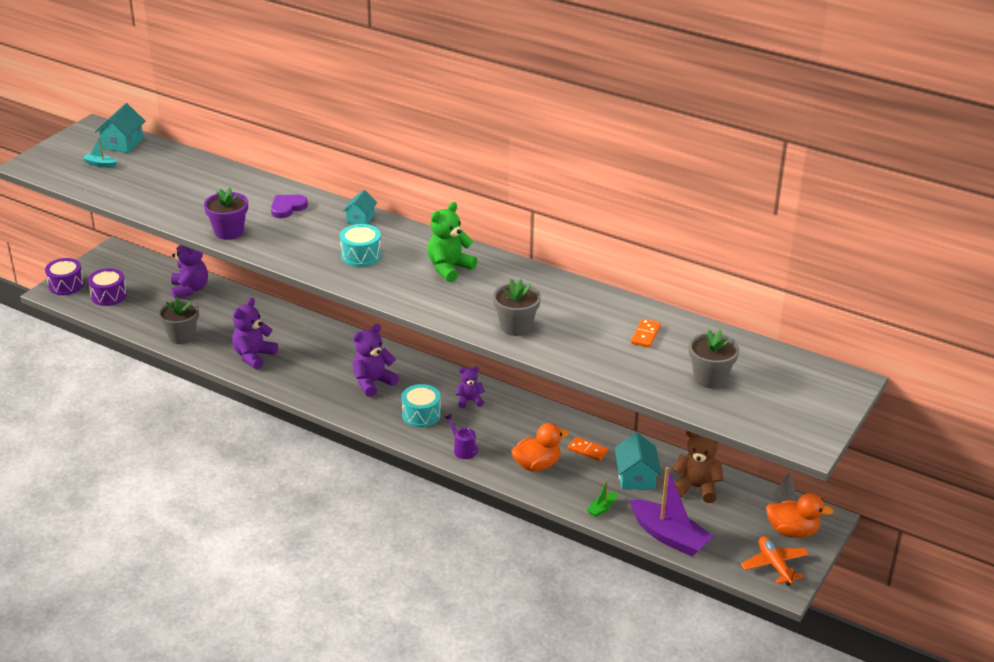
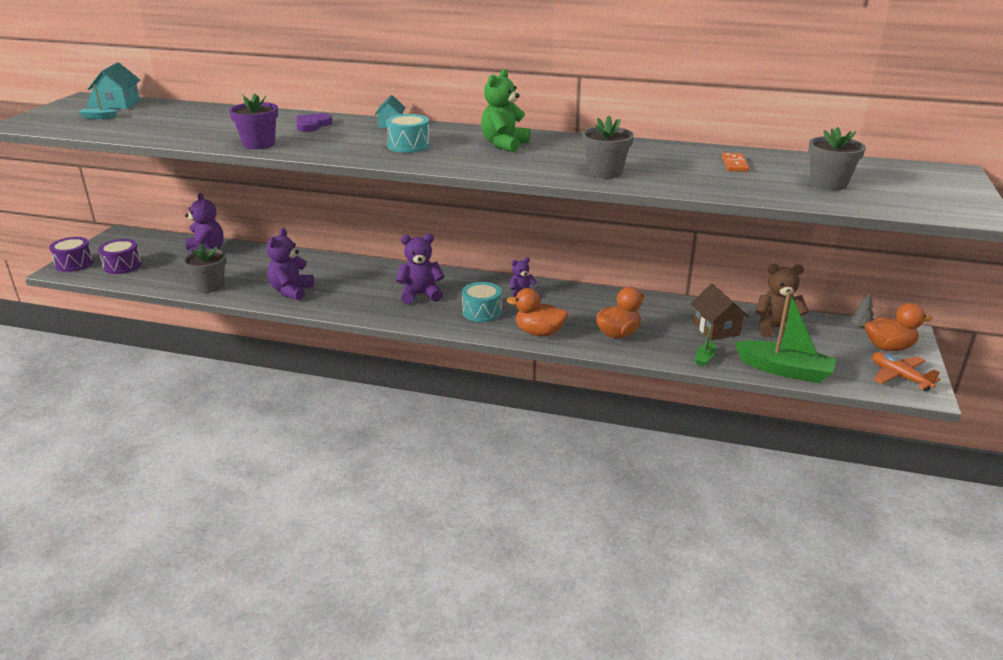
camera: 15 degrees left, 5 degrees down
purple teddy bear [353,324,399,397] -> purple teddy bear turned 45 degrees clockwise [396,233,444,304]
purple watering can [444,414,478,459] -> orange duck [506,288,568,336]
orange domino [568,437,608,461] -> none
turquoise house [615,433,661,490] -> brown house [691,284,749,340]
purple boat [630,467,714,557] -> green boat [734,291,836,383]

